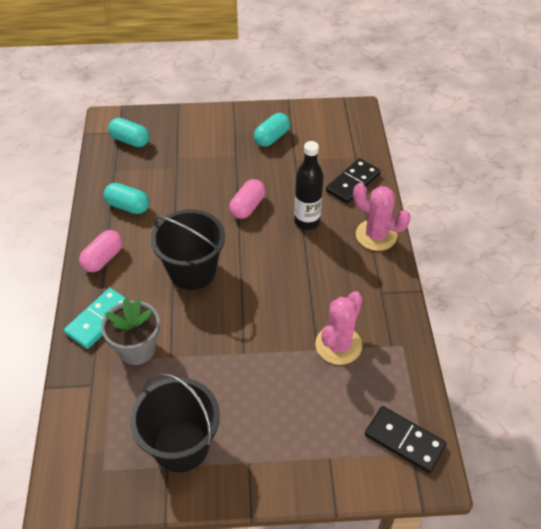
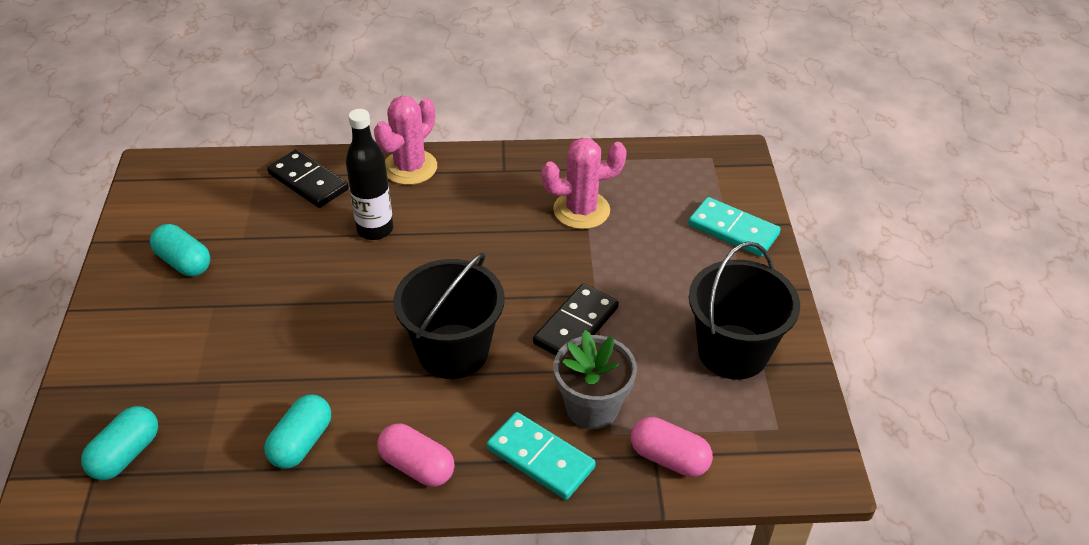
camera: 90 degrees left, 5 degrees down
pink capsule [229,179,266,219] -> pink capsule moved to [631,417,713,477]
pink cactus [315,291,363,365] -> pink cactus turned 45 degrees counterclockwise [541,138,627,229]
black domino [365,406,447,473] -> black domino moved to [533,283,619,356]
none -> turquoise domino [688,197,781,257]

